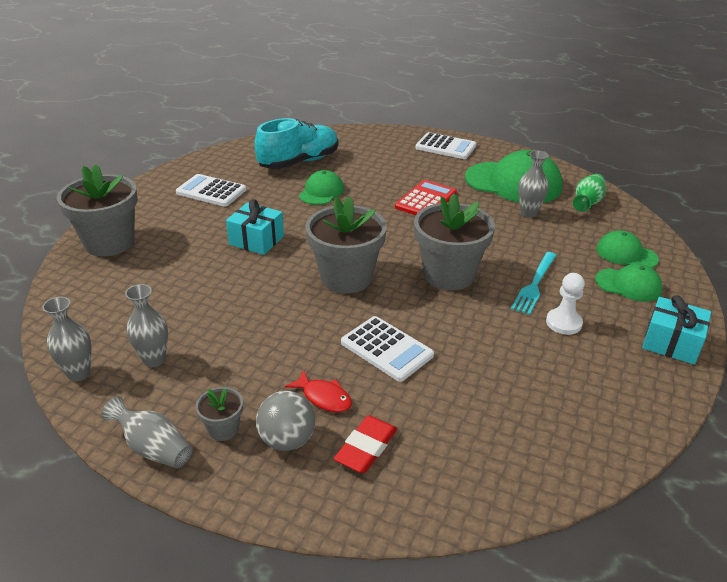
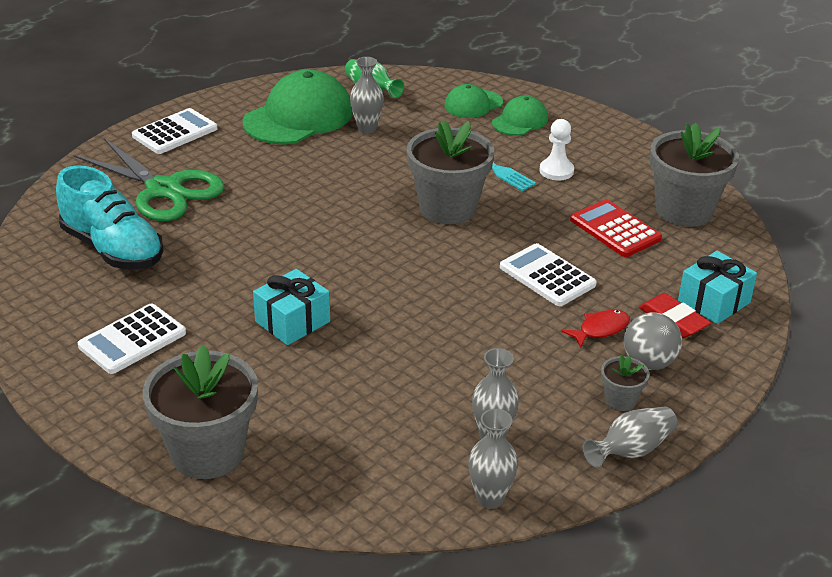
camera: 70 degrees left, 0 degrees up
turquoise shoe [254,118,338,169] -> turquoise shoe turned 150 degrees clockwise [56,165,164,269]
green cap [299,170,344,205] -> none
grey flower pot [305,196,387,294] -> grey flower pot moved to [650,123,739,227]
white calculator [341,316,434,382] -> white calculator turned 105 degrees counterclockwise [500,243,597,306]
red calculator [395,180,457,215] -> red calculator moved to [570,199,662,257]
turquoise gift [642,295,711,365] -> turquoise gift moved to [678,251,757,324]
none -> green scissors [74,138,225,221]

